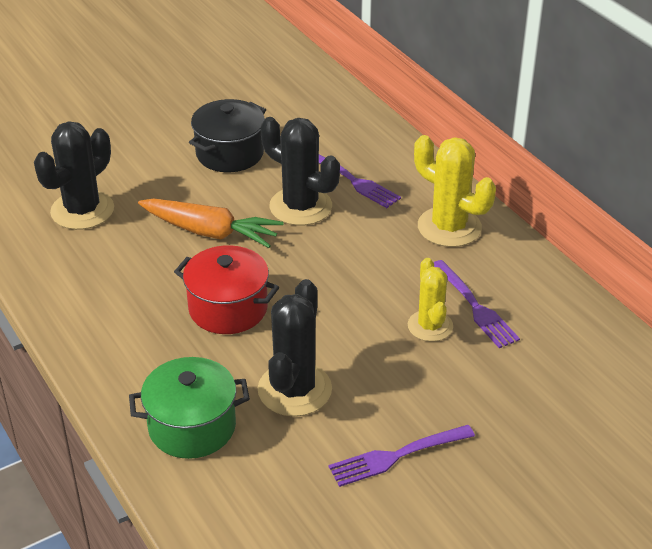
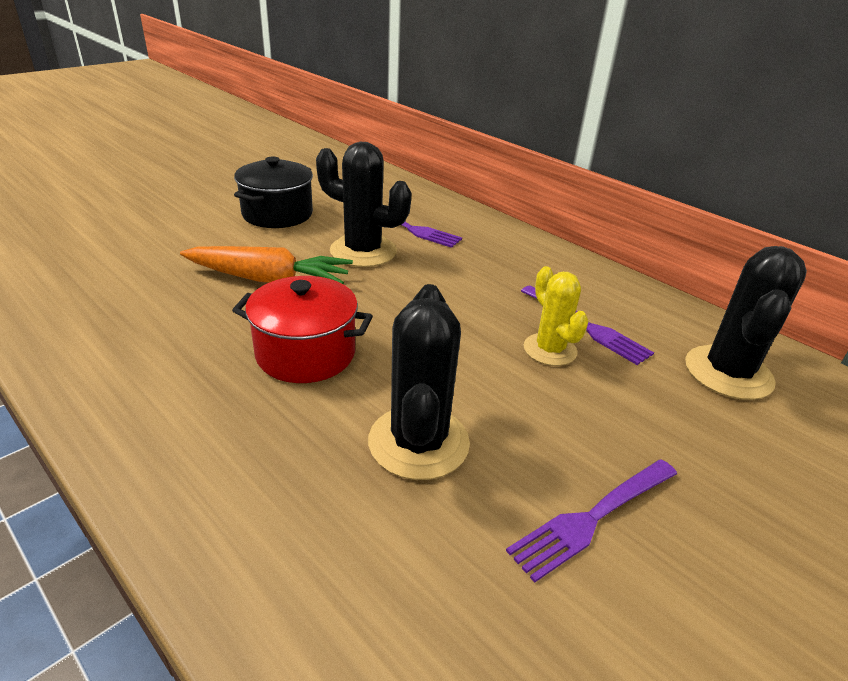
camera: 15 degrees left, 5 degrees down
black cactus [34,121,114,230] -> black cactus moved to [685,246,807,400]
green pot [129,357,250,459] -> none
yellow cactus [414,135,496,247] -> none

